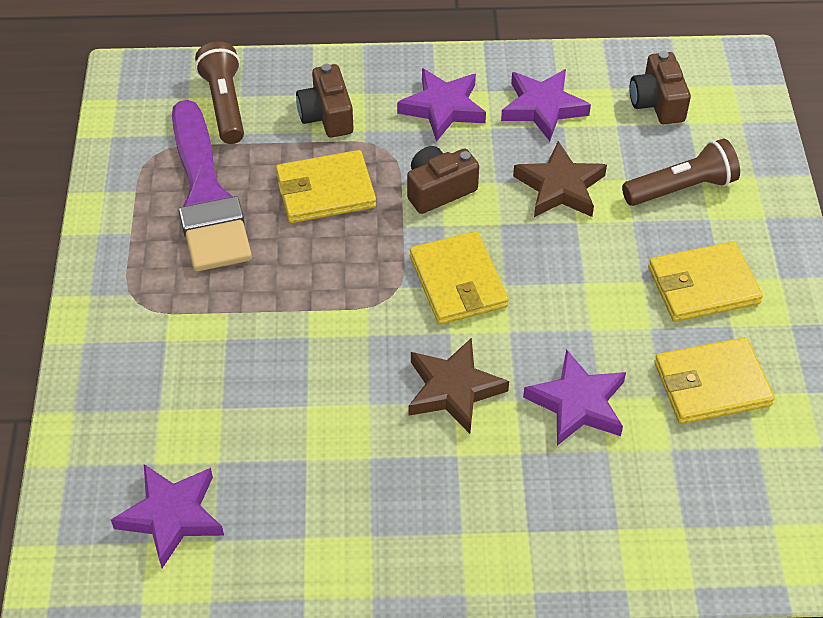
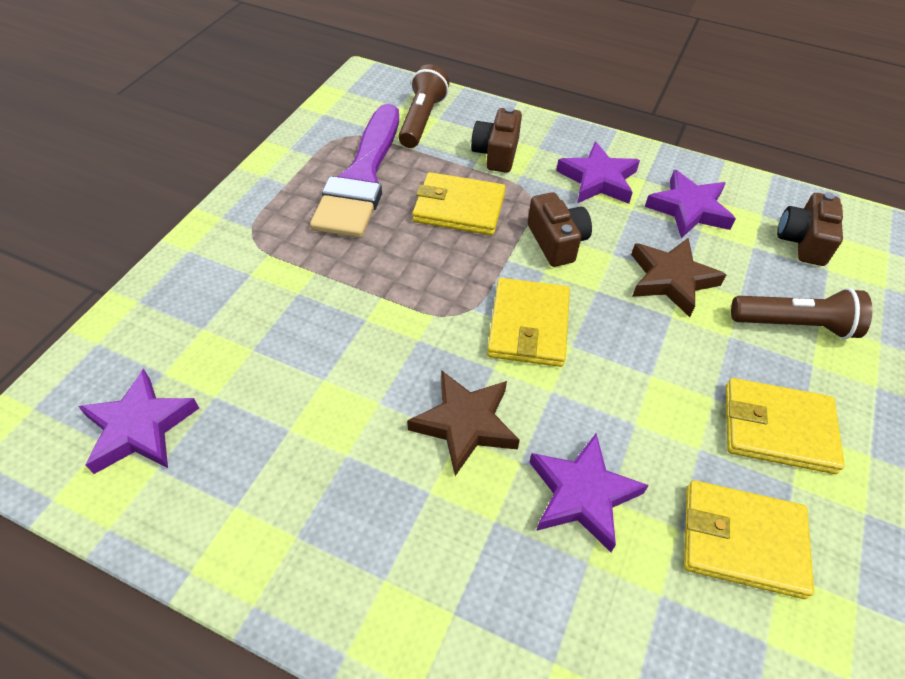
camera: 25 degrees right, 0 degrees up
brown camera [407,146,479,214] -> brown camera turned 75 degrees clockwise [528,192,592,267]

